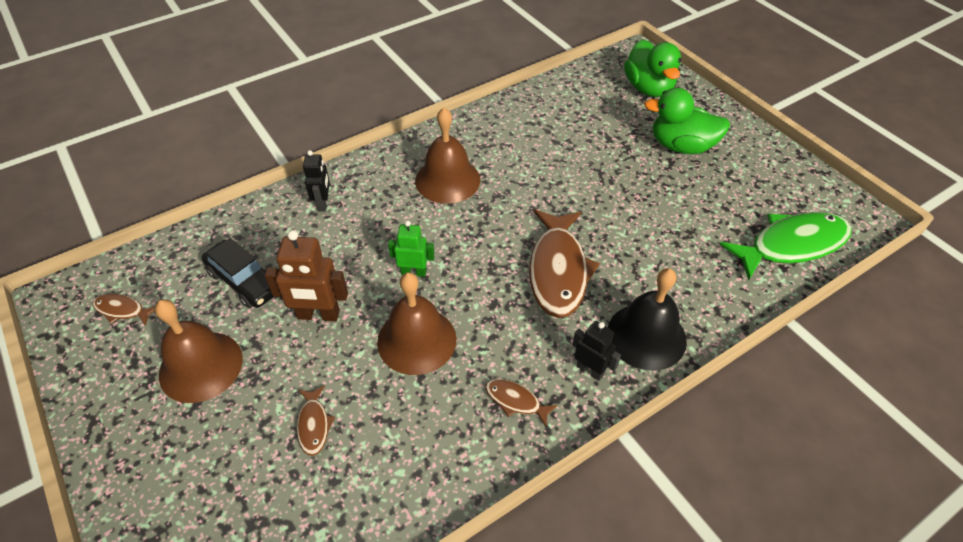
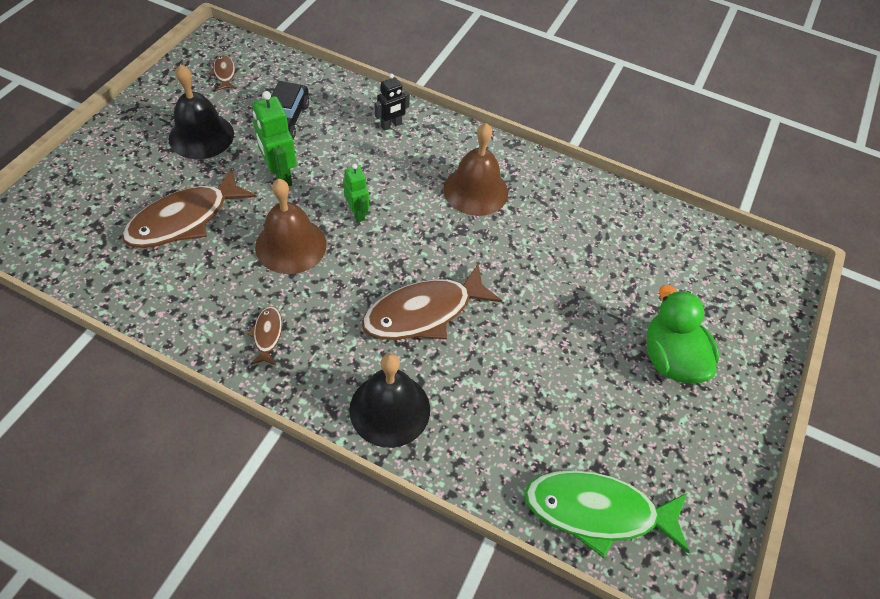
camera: 55 degrees right, 5 degrees up
brown bell [155,300,243,403] -> black bell [169,64,234,159]
brown robot [265,230,348,321] -> green robot [252,91,297,186]
brown fish [297,386,335,456] -> brown fish [122,168,257,248], size x2.18
black robot [572,321,621,381] -> none
green duck [624,40,681,97] -> none
green fish [720,212,852,280] -> green fish turned 150 degrees clockwise [524,470,690,558]

